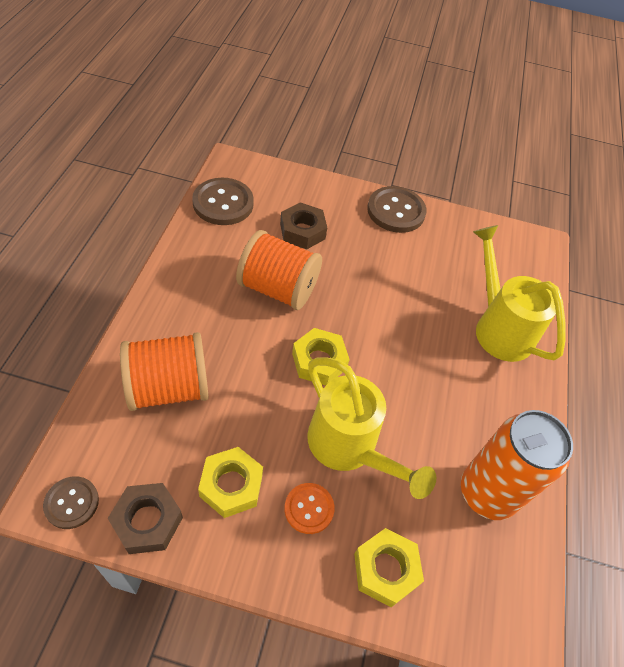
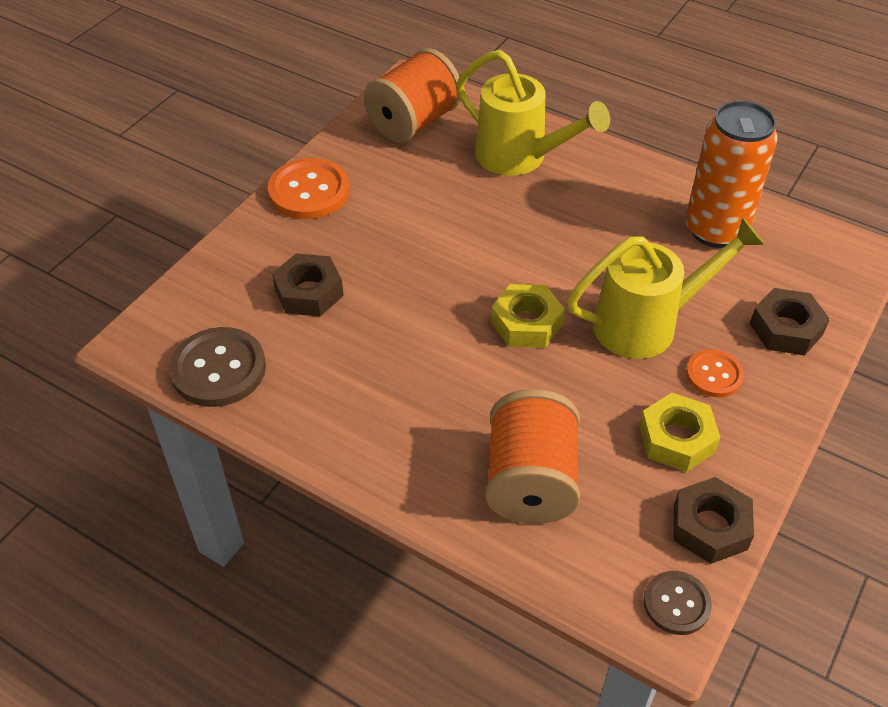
camera: 65 degrees left, 5 degrees down
orange spool [236,230,322,310] -> orange spool moved to [364,48,461,143]
yellow nut [354,528,424,607] -> brown nut [750,288,830,355]
brown button [367,186,427,233] -> orange button [268,158,349,219]
yellow watering can [473,225,566,362] -> yellow watering can turned 135 degrees counterclockwise [456,50,610,176]

